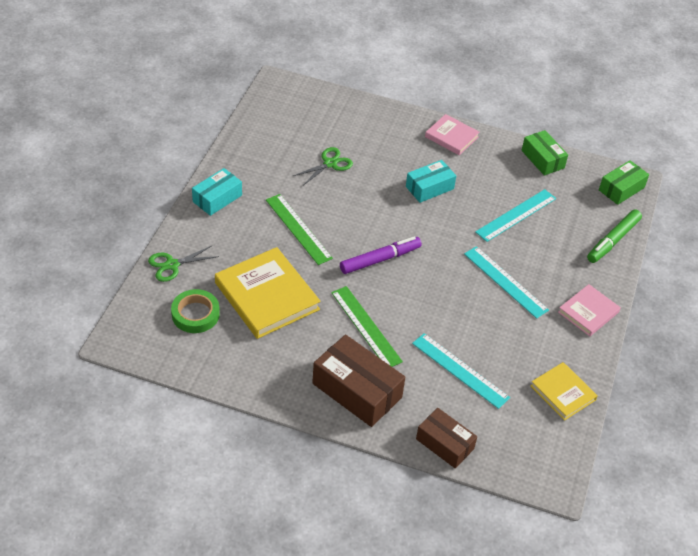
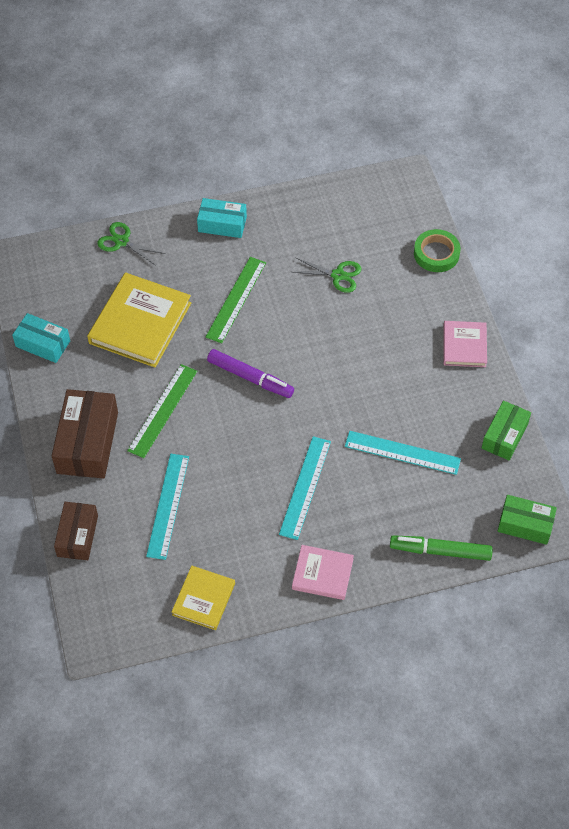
camera: 60 degrees right, 10 degrees up
green tape [171,289,220,333] -> green tape moved to [414,229,461,272]
turquoise box [406,160,456,203] -> turquoise box moved to [12,313,70,363]

